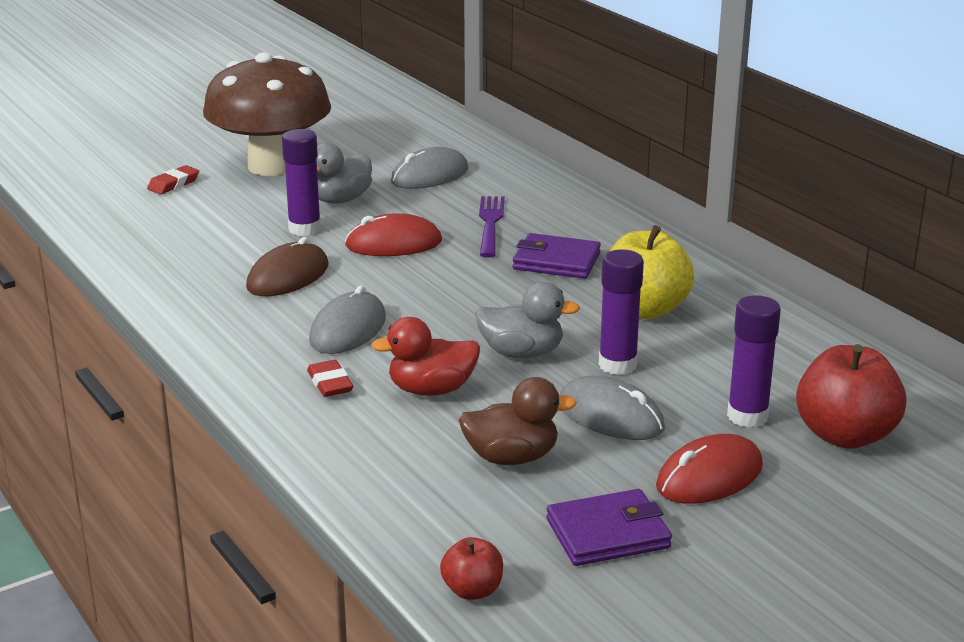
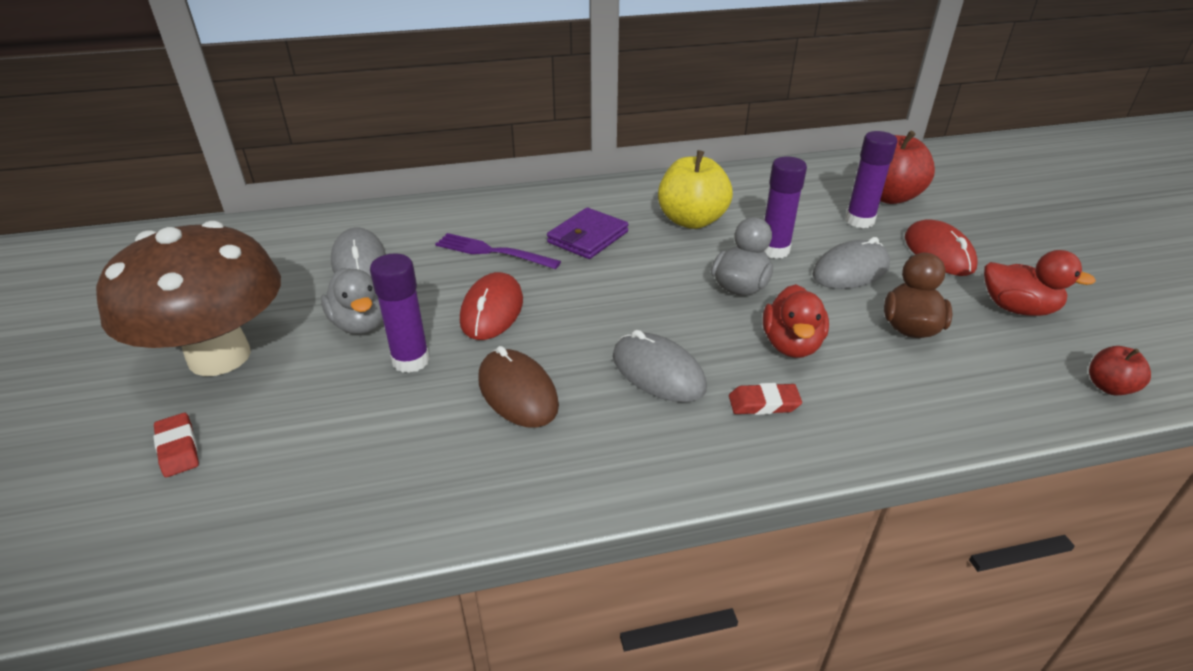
camera: 70 degrees left, 10 degrees up
purple wallet [546,489,672,566] -> red duck [984,250,1096,316]

